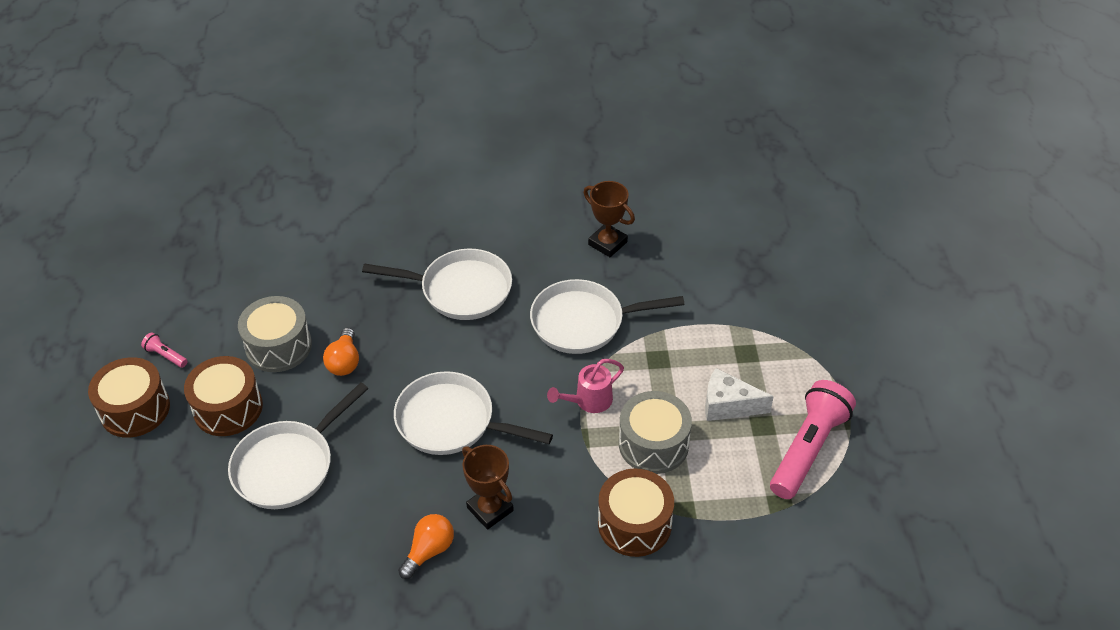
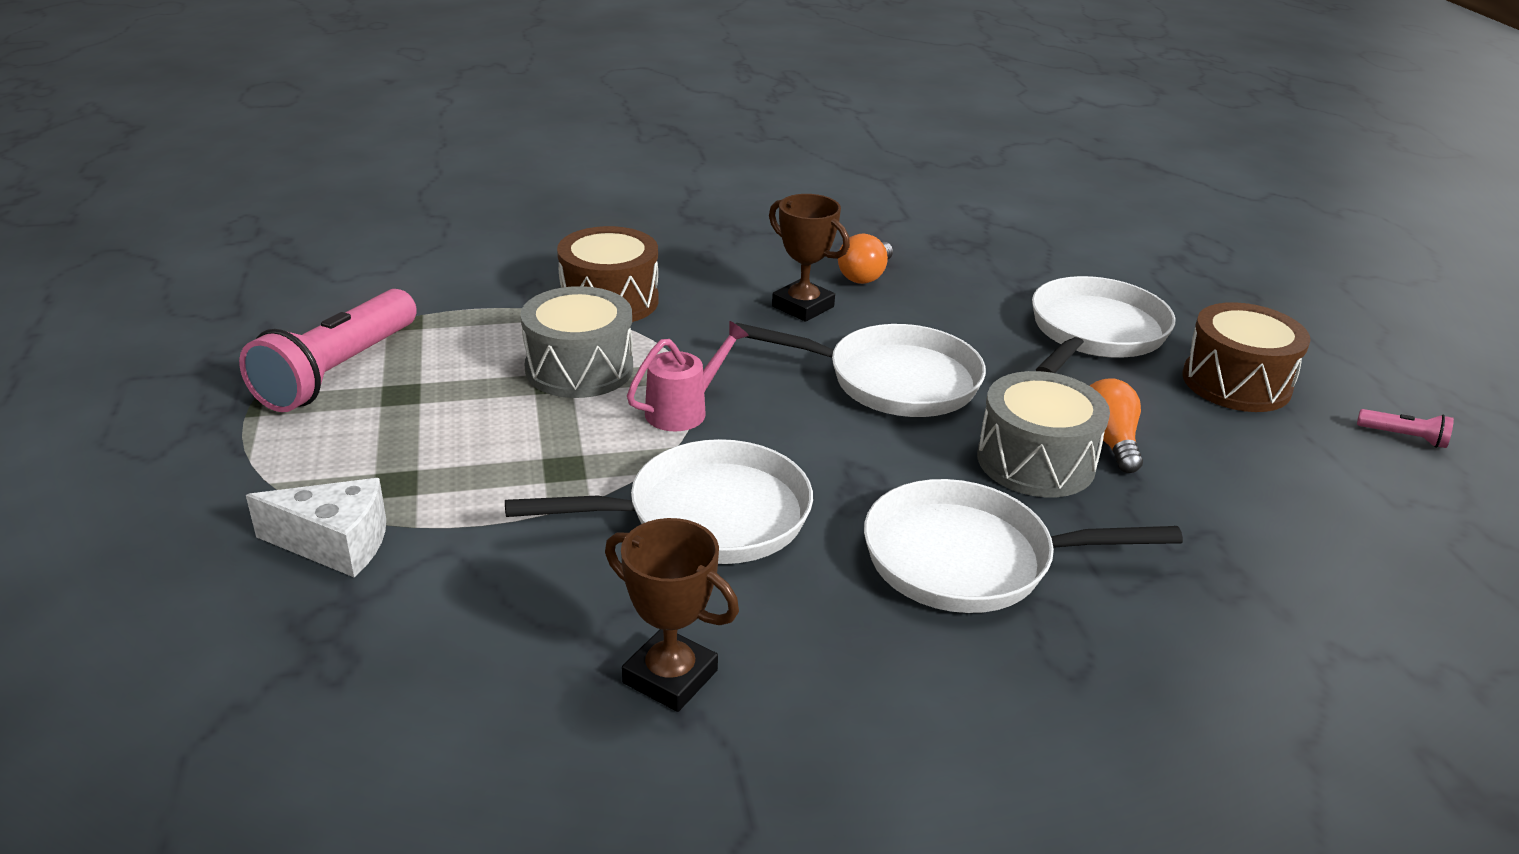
camera: 170 degrees right, 15 degrees down
brown drum [88,357,170,438] -> none
grey drum [238,296,312,372] -> grey drum moved to [977,371,1110,497]
white cheese [705,368,774,421] -> white cheese moved to [246,478,386,577]

